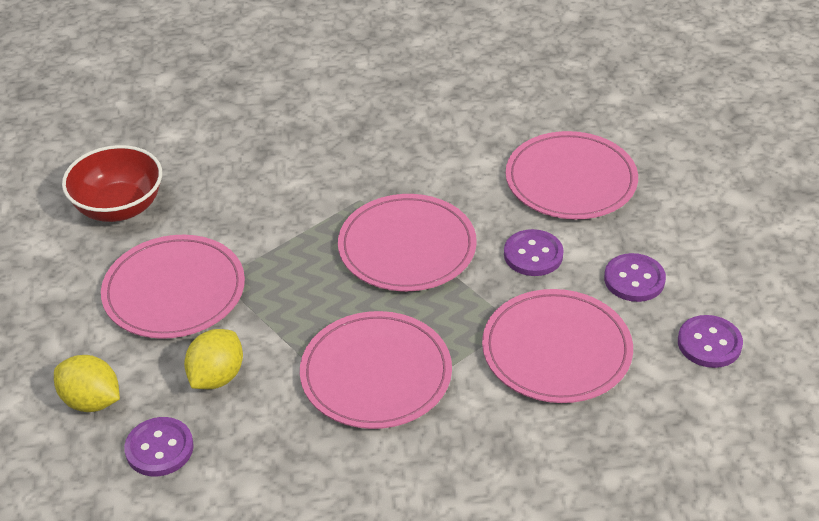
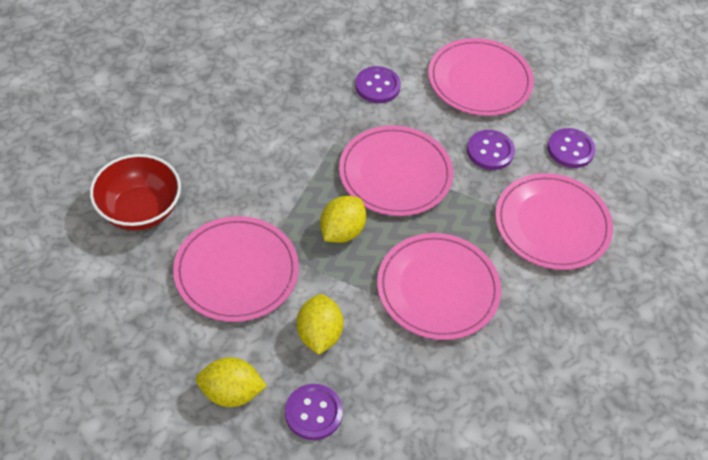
camera: 30 degrees left, 10 degrees up
purple button [678,315,743,368] -> purple button moved to [355,66,401,103]
none -> yellow lemon [320,196,366,243]

